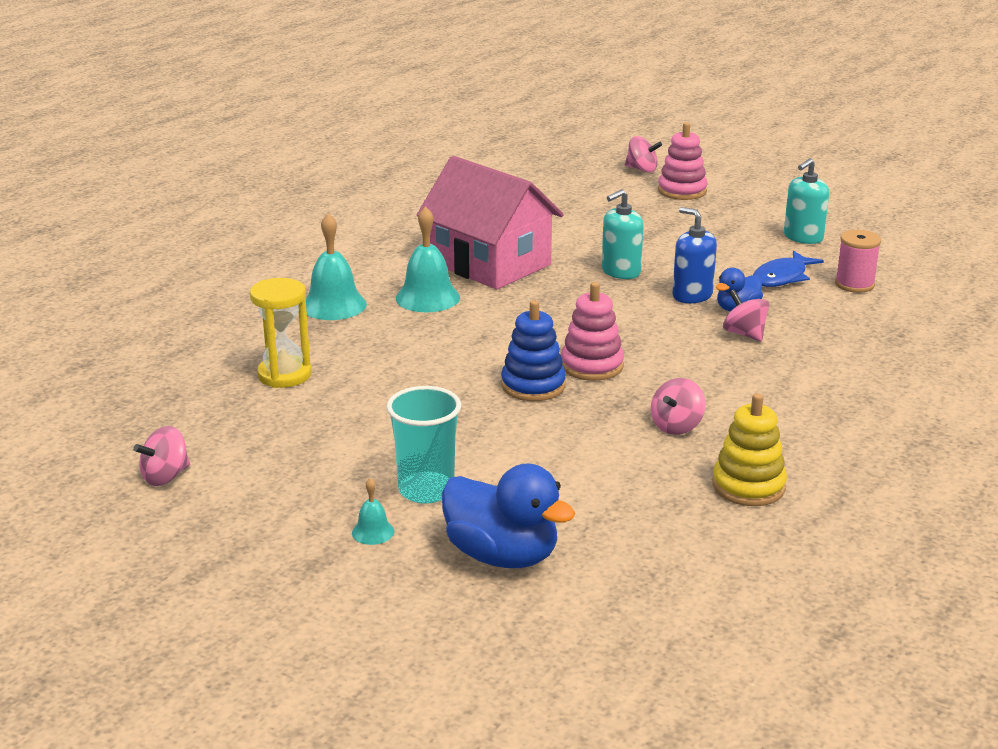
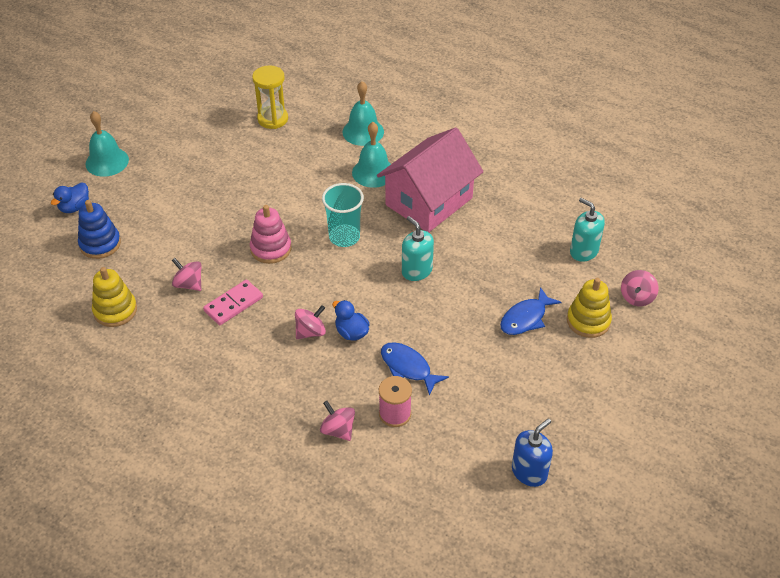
camera: 90 degrees right, 20 degrees up
pink spinning top [133,426,190,486] -> pink spinning top moved to [320,401,355,441]
turquoise bell [352,478,394,545] -> turquoise bell [86,111,129,177], size x2.01
turquoise cup [387,386,461,504] -> turquoise cup moved to [322,183,364,247]
blue duck [442,463,575,568] -> blue duck [51,183,89,213], size x0.57
blue stacking toy [501,300,566,401] -> blue stacking toy moved to [78,200,121,259]
pink stacking toy [658,122,707,200] -> yellow stacking toy [567,278,612,338]
blue soap dispenser [672,207,717,303] -> blue soap dispenser moved to [512,418,553,487]
turquoise soap dispenser [784,158,829,244] -> turquoise soap dispenser moved to [570,198,605,262]
none -> pink domino [203,279,263,325]
none -> blue fish [500,287,562,335]

